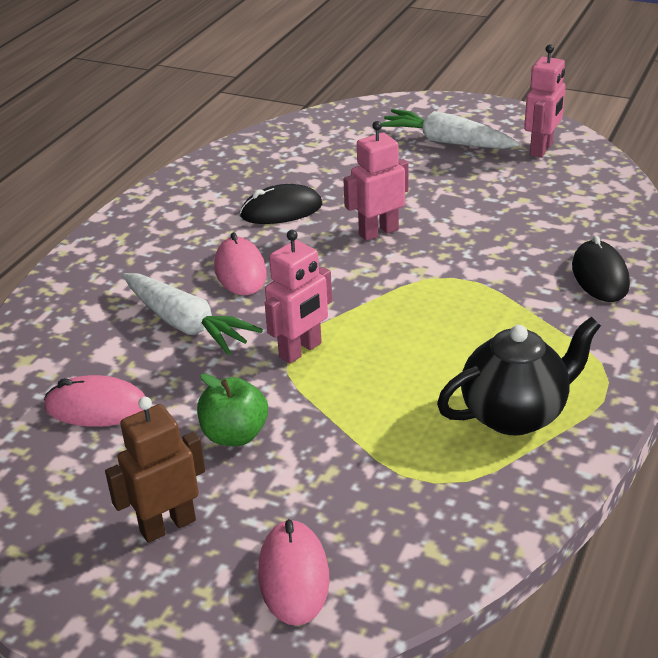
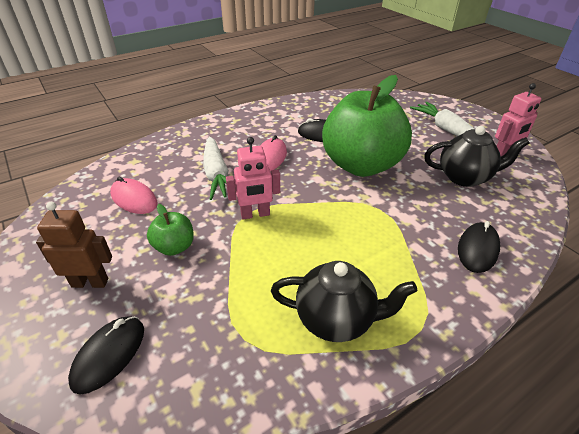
camera: 30 degrees right, 5 degrees up
pink mouse [258,519,330,626] -> black mouse [68,316,144,394]
pink robot [343,121,409,241] -> green apple [322,75,412,177]
none -> black teapot [424,126,529,187]

